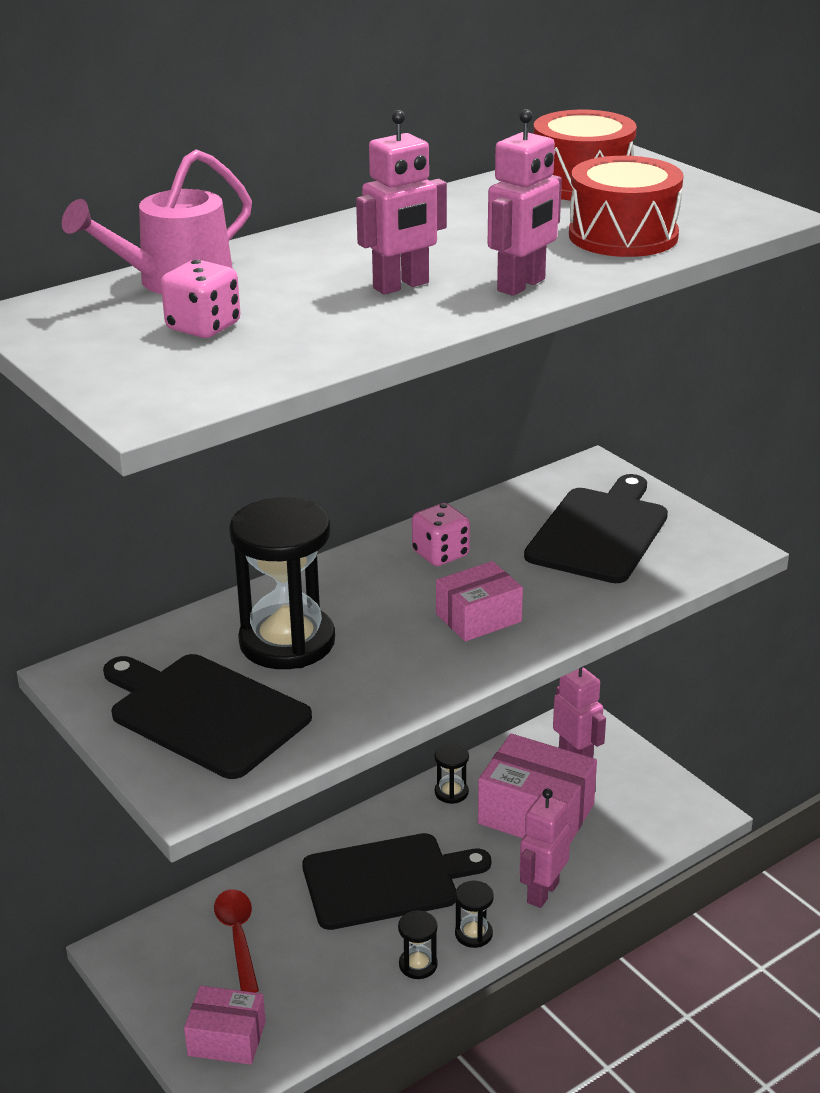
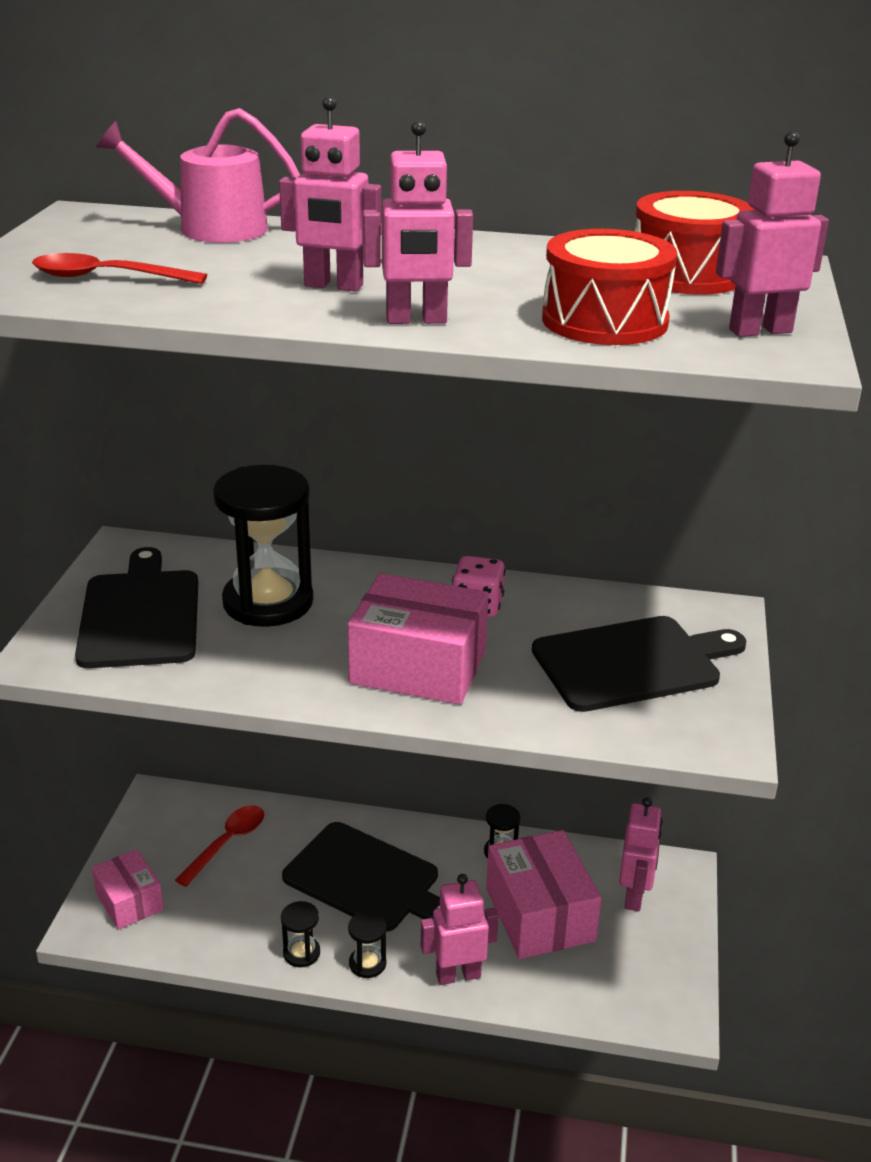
camera: 45 degrees right, 0 degrees up
pink dice [161,260,240,338] -> none
pink box [436,561,523,641] -> pink box [348,573,489,705], size x1.67
none -> red spoon [32,253,207,284]
none -> pink robot [716,131,829,337]

